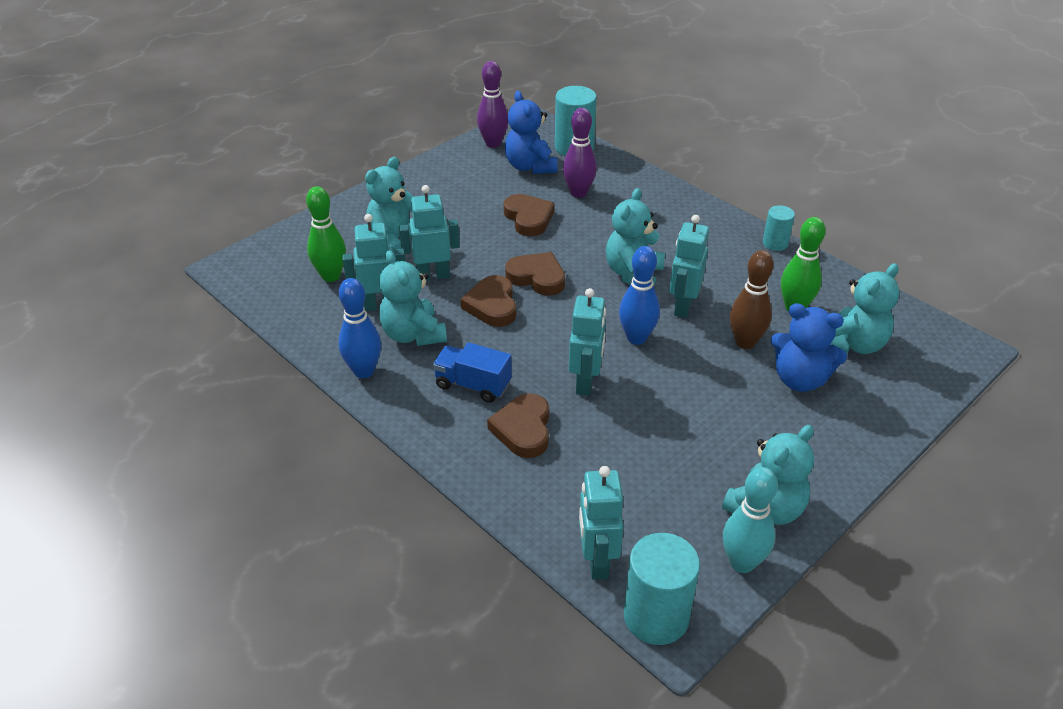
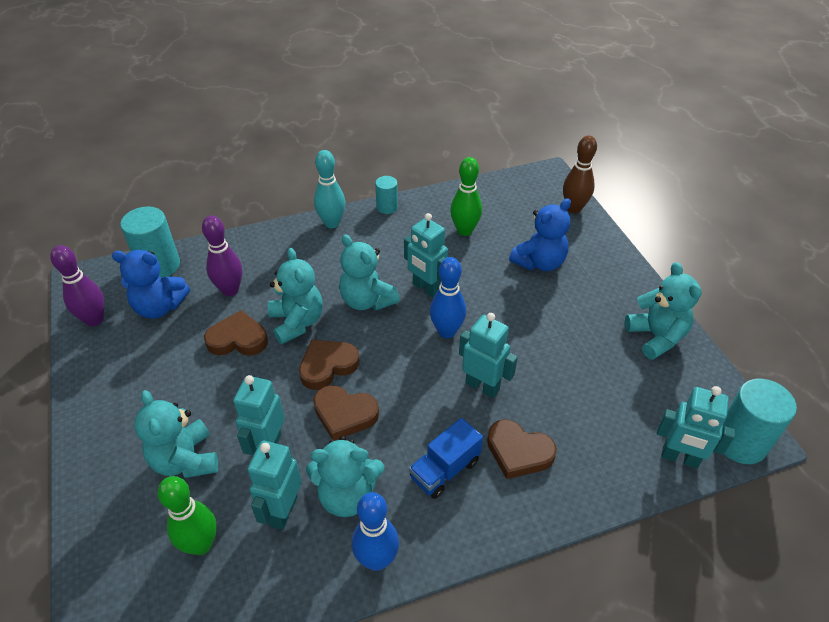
camera: 65 degrees left, 5 degrees up
turquoise bowling pin [723,467,778,573] -> turquoise bowling pin moved to [314,150,345,228]
brown bowling pin [730,250,774,349] -> brown bowling pin moved to [563,135,597,213]
turquoise teddy bear [830,263,899,354] -> turquoise teddy bear moved to [268,248,323,344]

